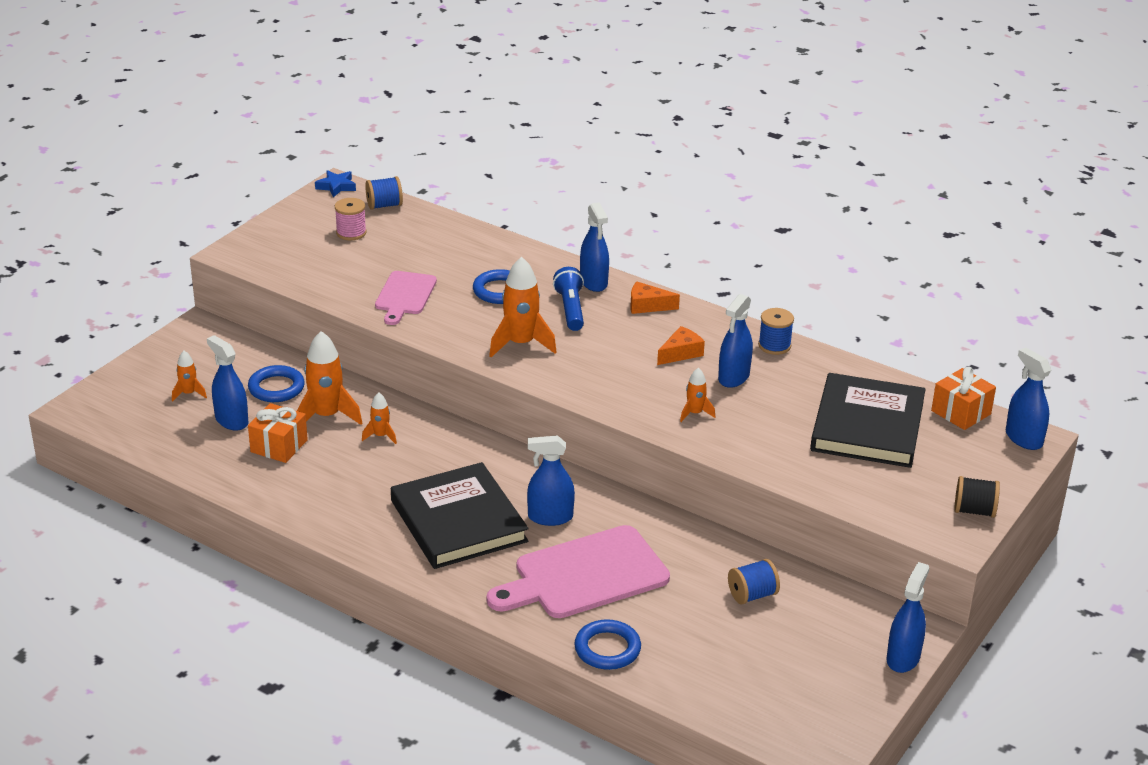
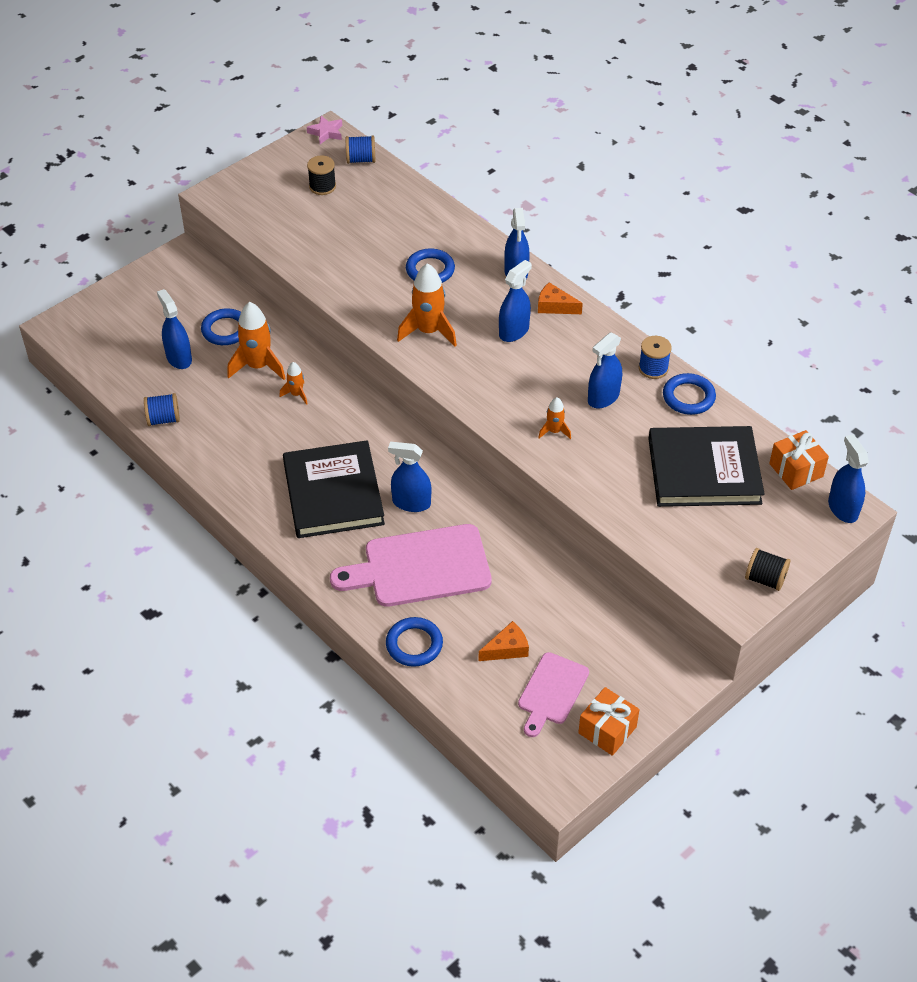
camera: 15 degrees right, 15 degrees up
orange rocket [172,351,207,401] -> none
orange gift [248,403,308,463] -> orange gift moved to [578,687,639,756]
blue star [315,170,356,197] -> pink star [307,116,342,144]
pink spool [335,198,367,240] -> black spool [307,155,336,195]
pink cutting board [375,271,437,325] -> pink cutting board moved to [518,652,589,737]
blue flashlight [553,267,584,331] -> none
orange cheese [657,326,705,365] -> orange cheese moved to [479,621,529,661]
blue spool [728,559,780,604] -> blue spool moved to [144,393,180,426]
black book [810,373,926,468] -> black book turned 60 degrees clockwise [648,426,765,507]
blue spray bottle [886,562,929,673] -> blue spray bottle moved to [499,260,532,342]
none -> blue ring [663,373,716,415]

